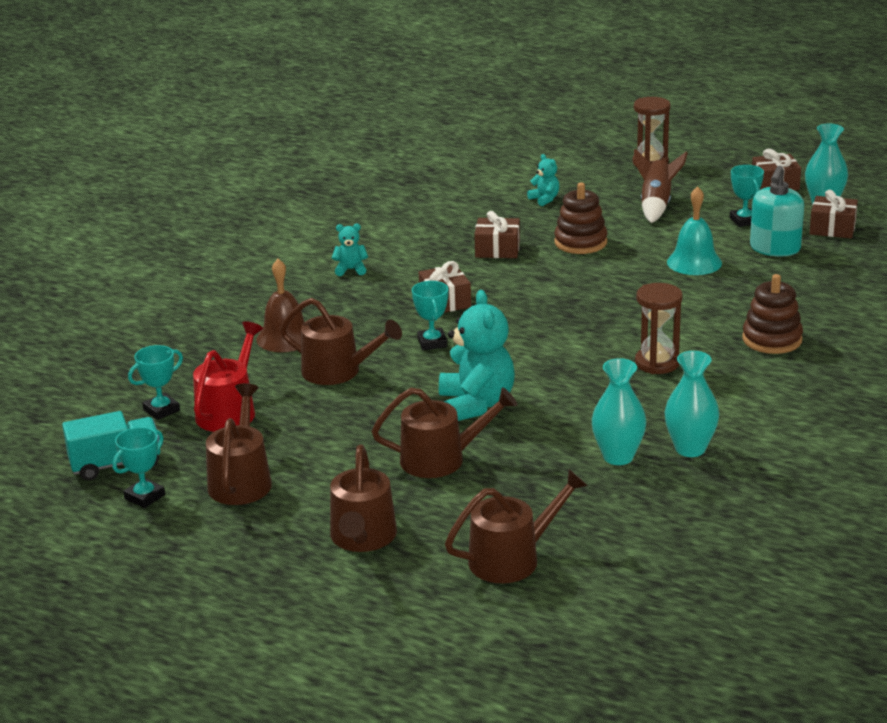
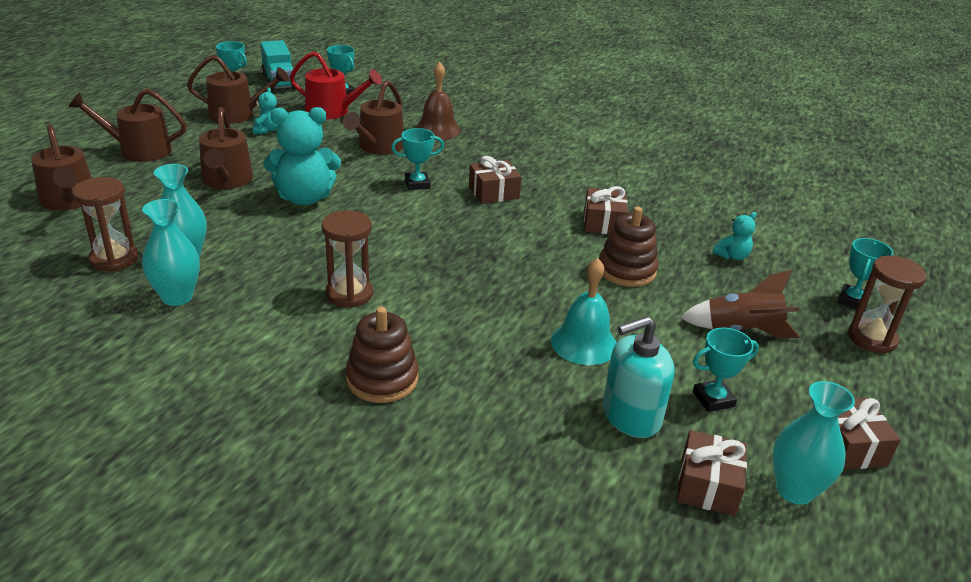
camera: 85 degrees right, 5 degrees up
turquoise teddy bear [332,224,368,276] -> turquoise teddy bear moved to [252,87,278,134]
turquoise soap dispenser [750,166,804,257] -> turquoise soap dispenser turned 45 degrees counterclockwise [603,316,675,438]
none -> brown hourglass [72,177,138,272]
none -> turquoise trophy [837,238,893,311]

